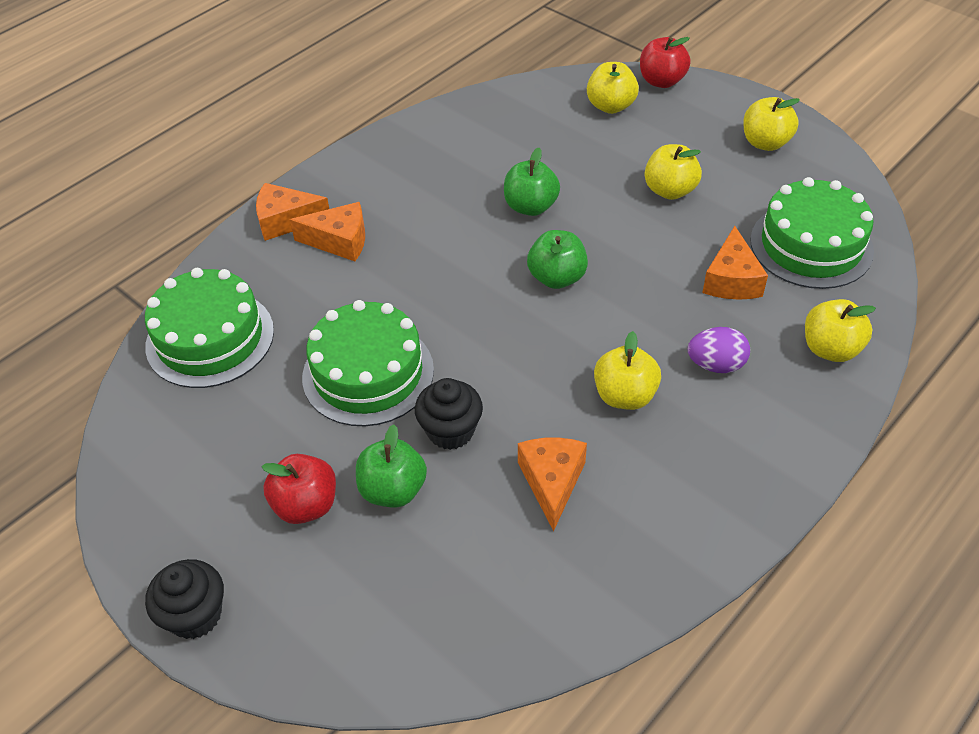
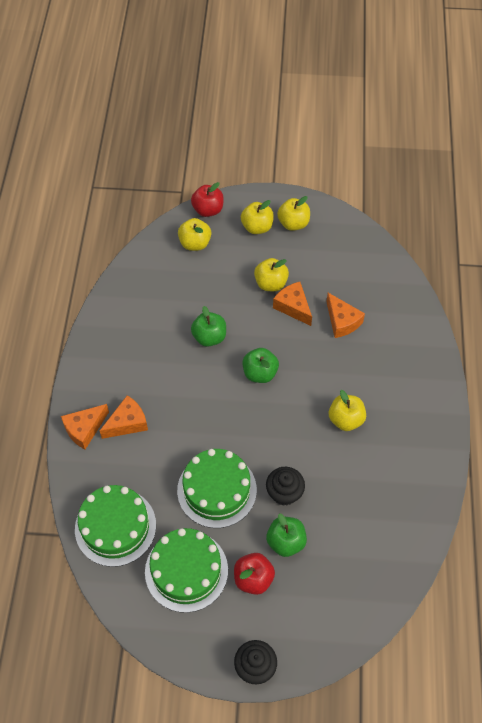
camera: 40 degrees left, 10 degrees up
orange cheese [518,438,587,531] -> orange cheese moved to [273,282,312,326]
purple egg [688,327,750,373] -> none
green cake [750,177,874,289] -> green cake moved to [145,528,228,613]
yellow apple [805,299,876,362] -> yellow apple moved to [241,200,274,234]

